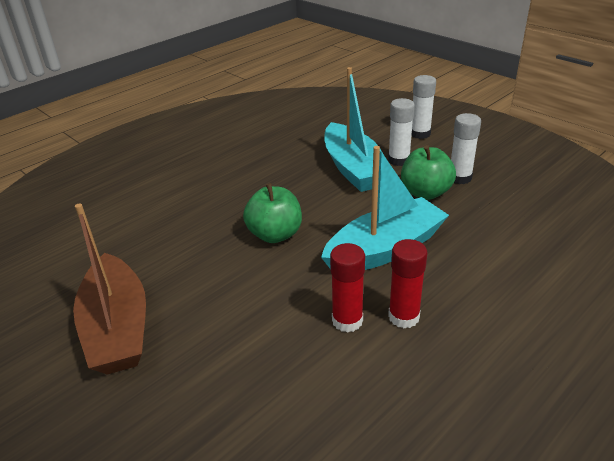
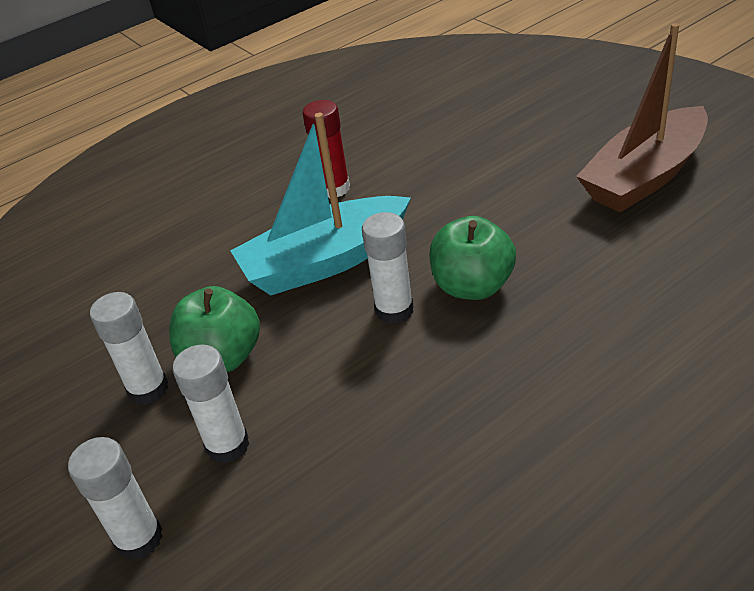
camera: 170 degrees left, 5 degrees up
brown boat [73,203,146,375] -> brown boat turned 120 degrees counterclockwise [576,23,708,212]
turquoise boat [325,67,384,192] -> none
red glue stick [330,243,365,333] -> none
none -> white glue stick [362,212,413,324]

